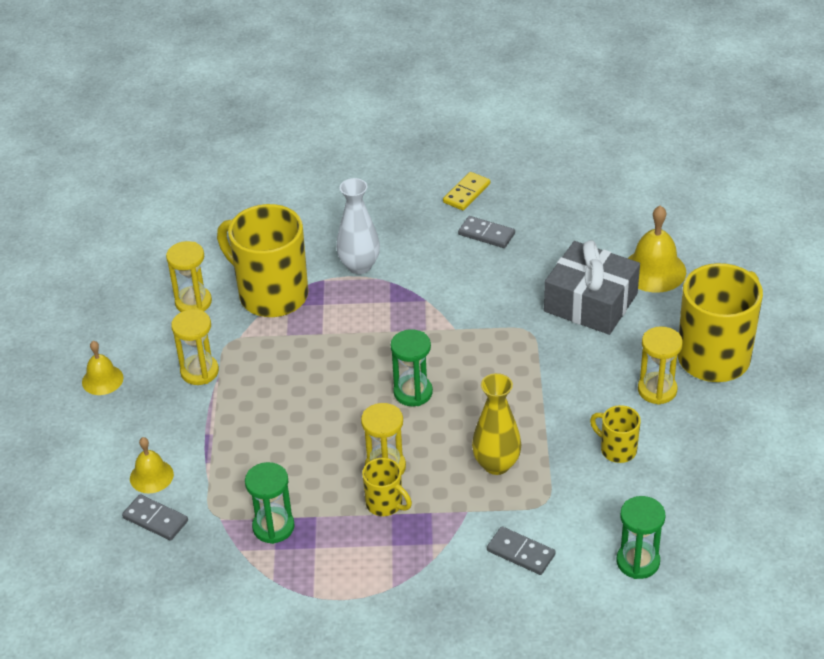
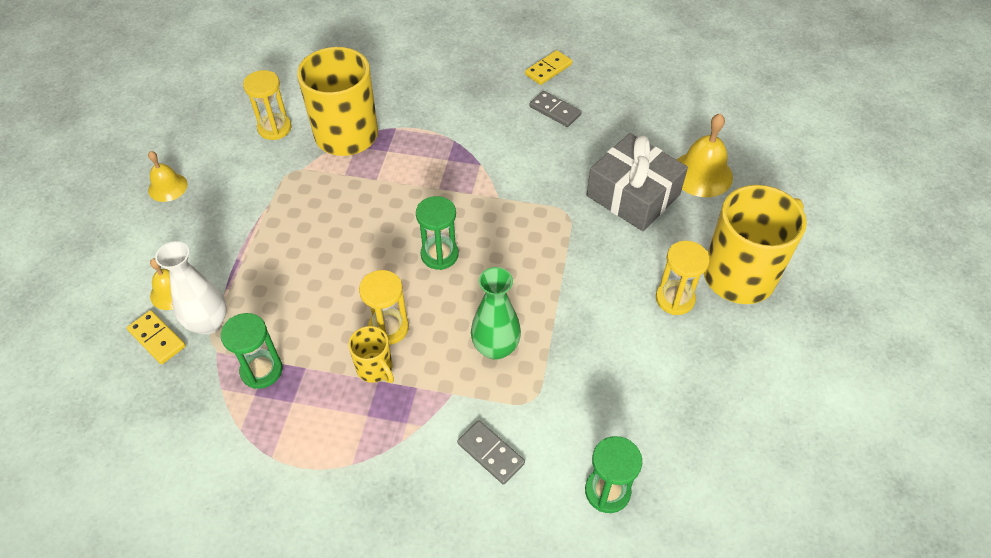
camera: 10 degrees right, 10 degrees up
grey domino [122,494,188,541] -> yellow domino [127,310,186,364]
yellow hourglass [171,309,219,385] -> none
white vase [336,178,380,274] -> white vase moved to [155,241,227,334]
yellow vase [472,373,521,475] -> green vase [471,267,521,360]
yellow mug [590,405,641,463] -> none

